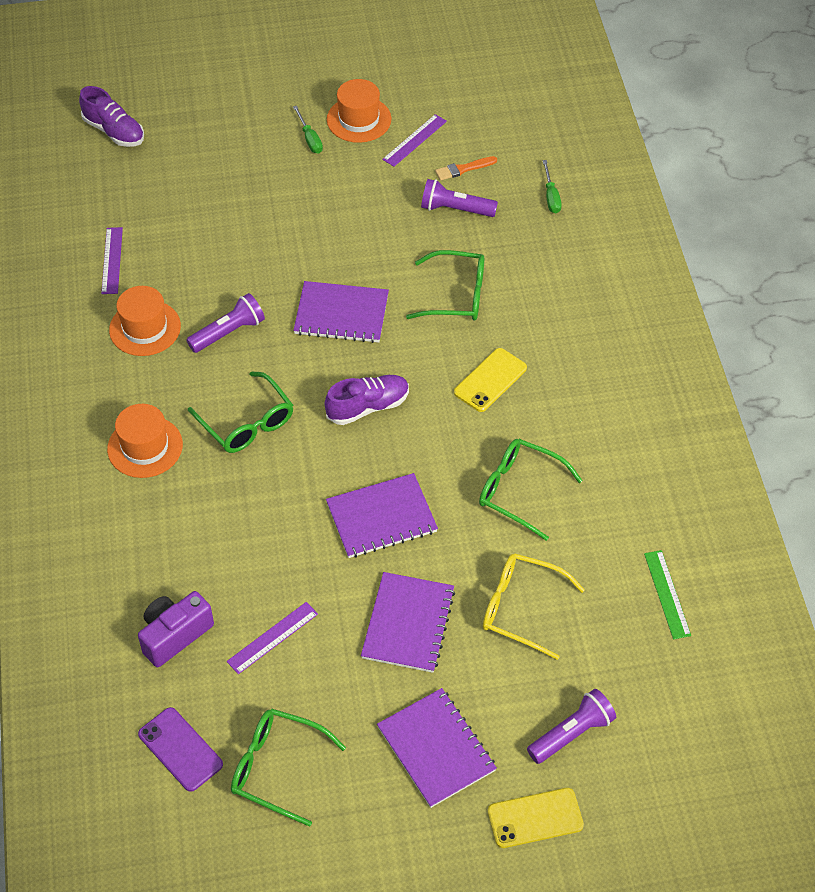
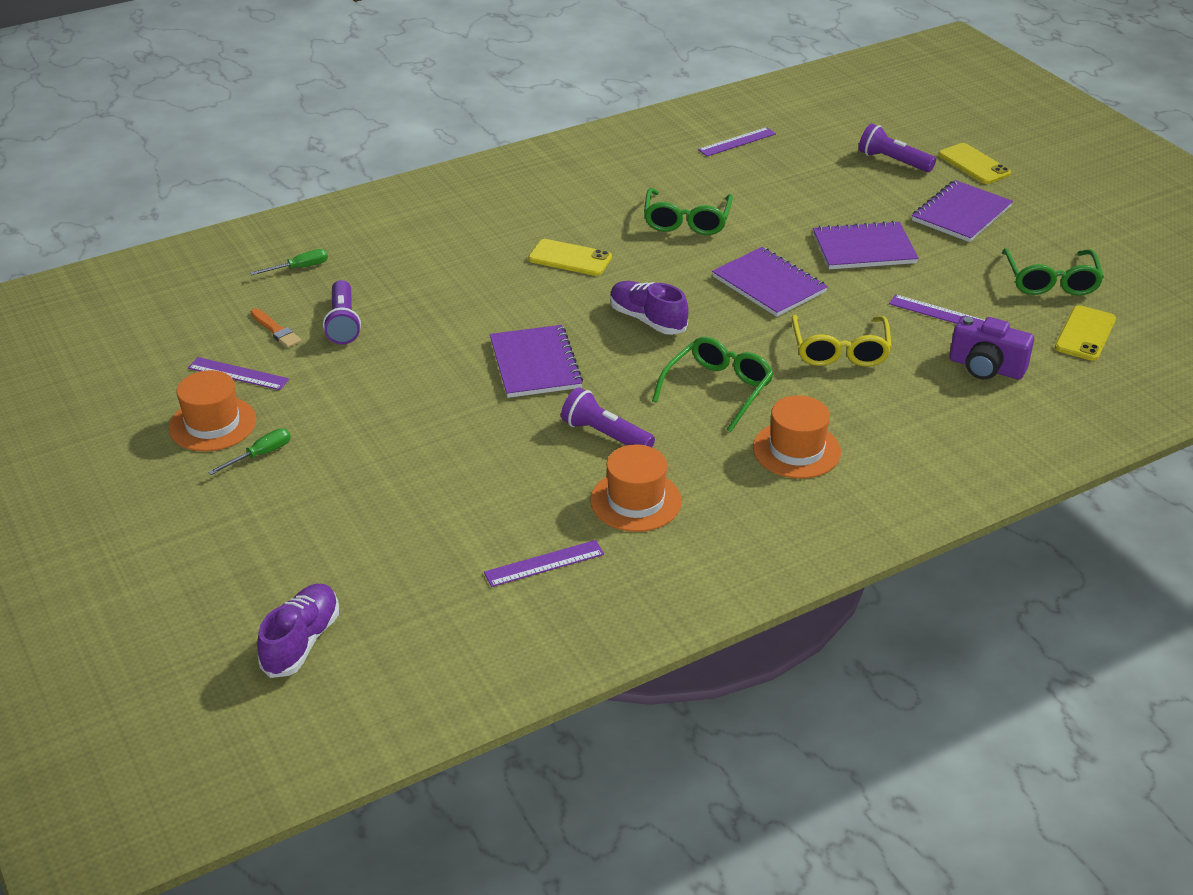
camera: 110 degrees left, 15 degrees down
purple phone [138,707,223,792] -> yellow phone [1055,305,1116,361]
green glasses [406,250,484,321] -> none
yellow glasses [483,553,585,660] -> yellow glasses moved to [791,315,892,367]
green ruler [644,550,691,639] -> purple ruler [698,127,776,156]

